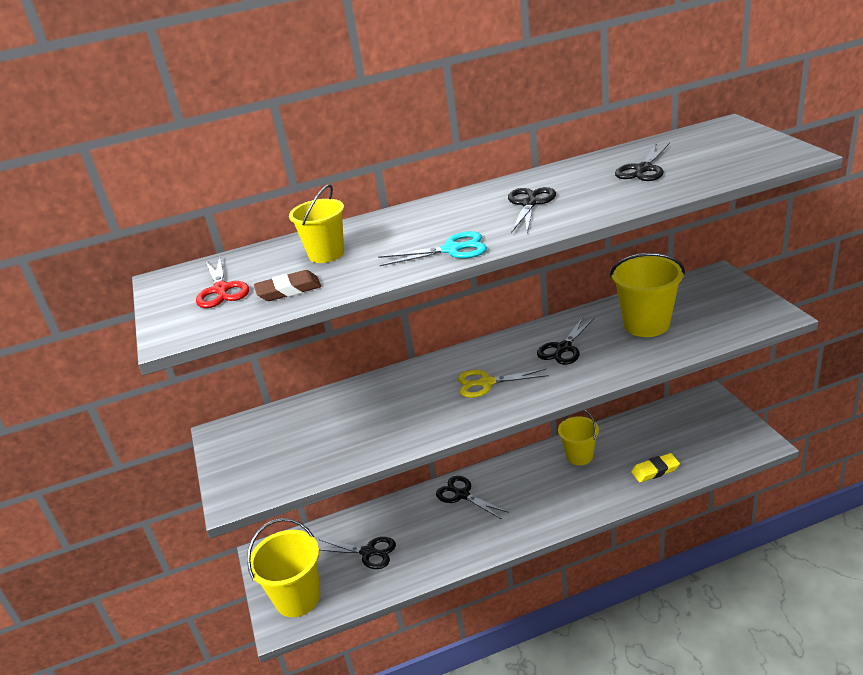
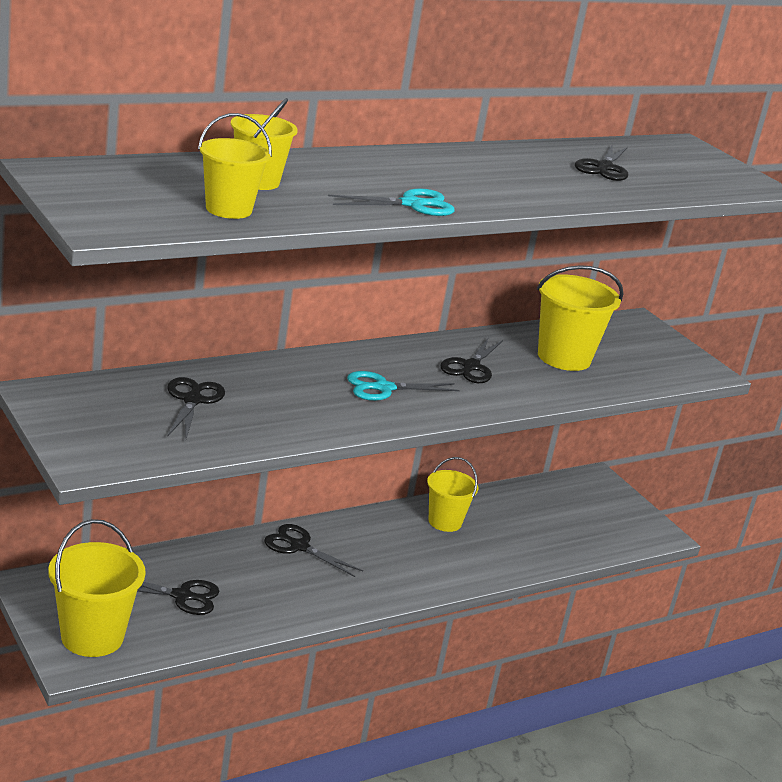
camera: 20 degrees left, 5 degrees down
red scissors [196,256,249,308] -> none
brown eraser [254,270,321,301] -> yellow bucket [198,113,272,219]
yellow scissors [457,369,549,398] -> turquoise scissors [347,371,460,401]
black scissors [508,187,556,233] -> black scissors moved to [167,377,225,439]
yellow eraser [631,453,680,483] -> none

